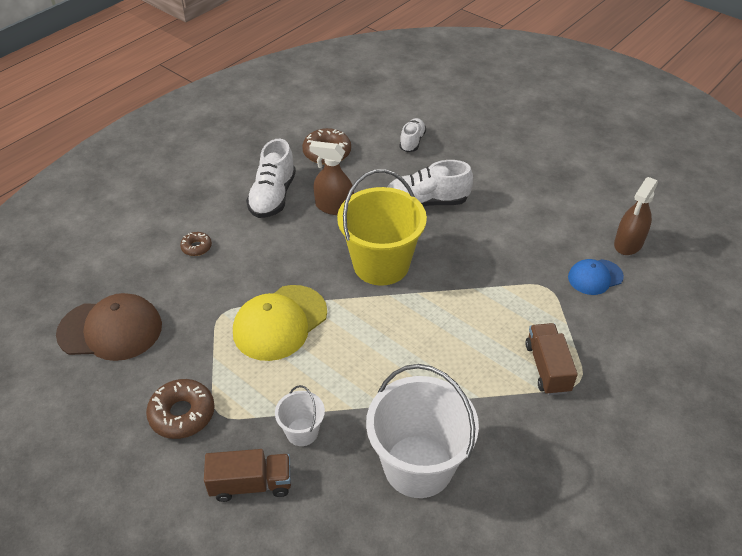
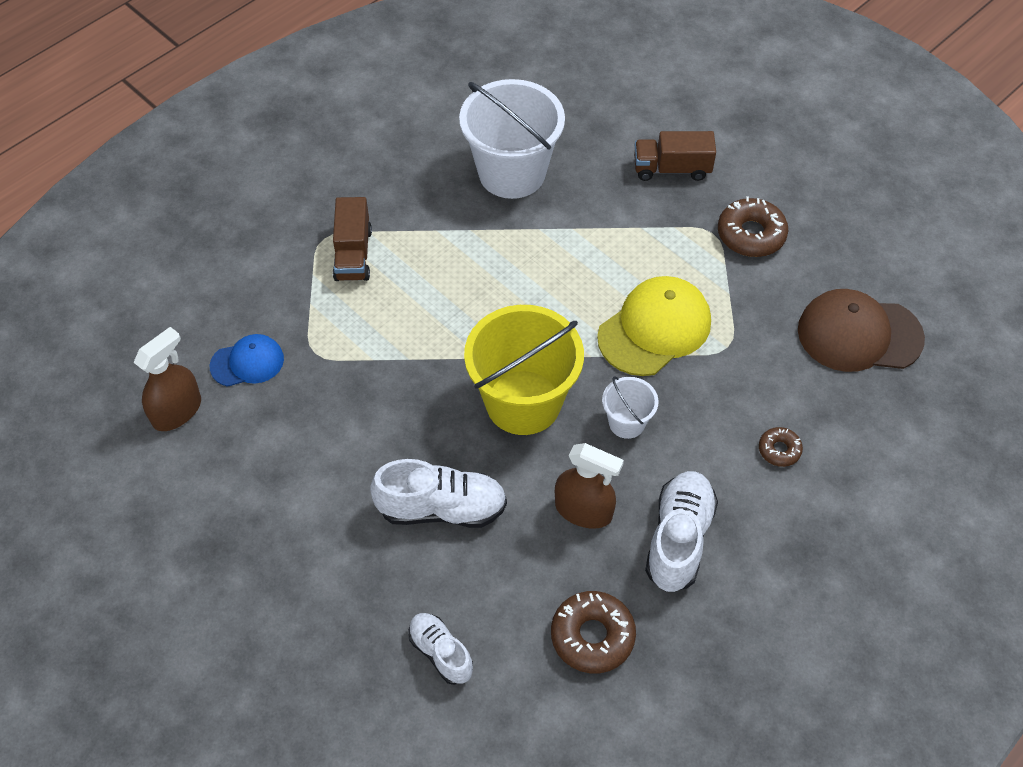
camera: 175 degrees left, 10 degrees up
white bucket [275,385,325,446] -> white bucket moved to [602,376,659,439]
white shoe [399,118,426,152] -> white shoe turned 120 degrees clockwise [408,613,473,685]

